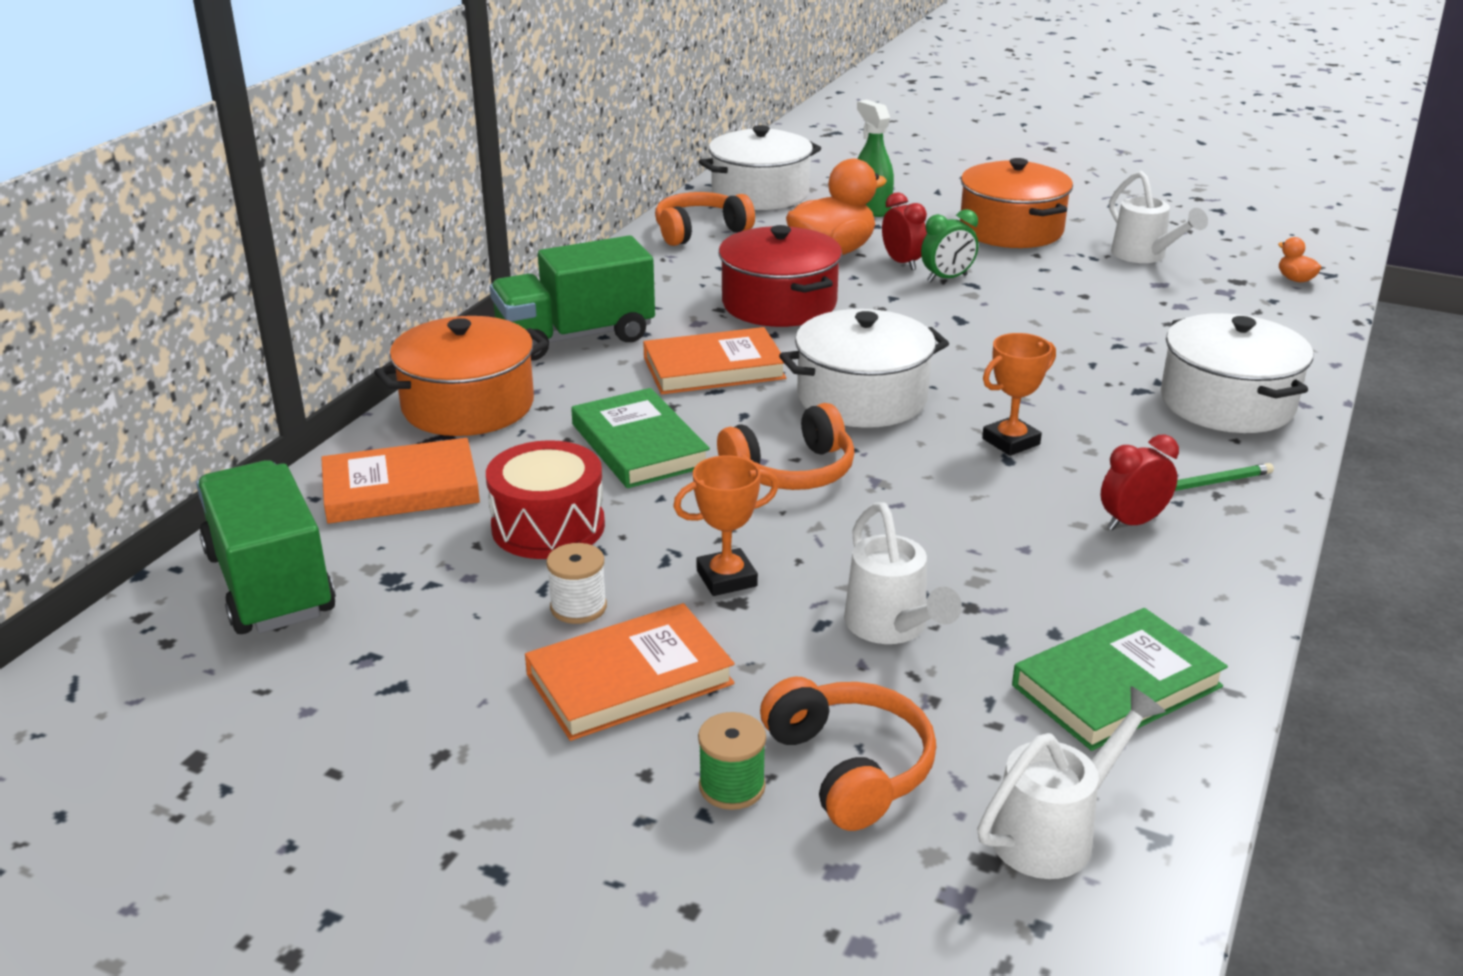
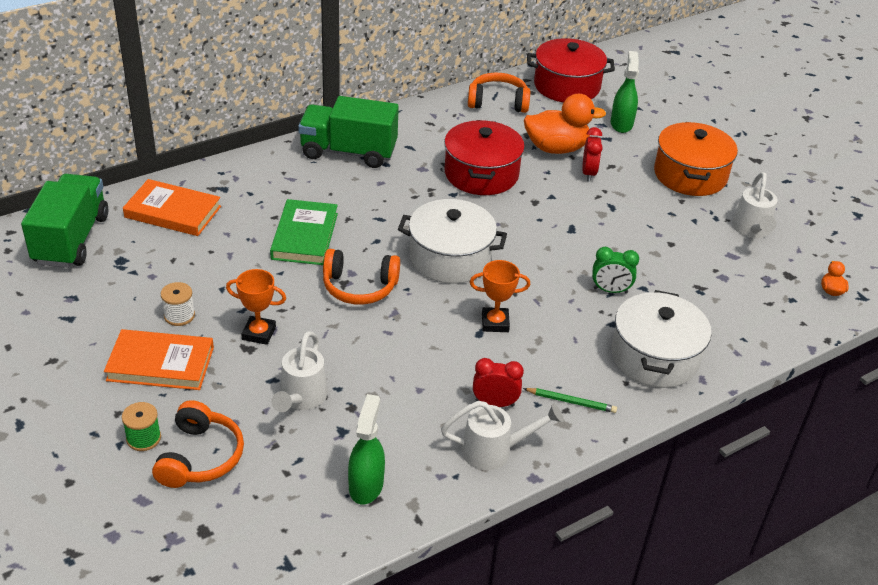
camera: 30 degrees right, 10 degrees up
orange pot [374,316,548,436] -> none
red drum [486,440,605,559] -> none
orange book [643,327,786,394] -> none
white pot [699,125,821,210] -> red pot [527,38,615,103]
green clock [921,209,978,282] -> green clock moved to [592,247,639,293]
white watering can [977,686,1166,879] -> white watering can moved to [441,401,564,470]
green book [1012,608,1228,751] -> green spray bottle [348,394,385,505]

